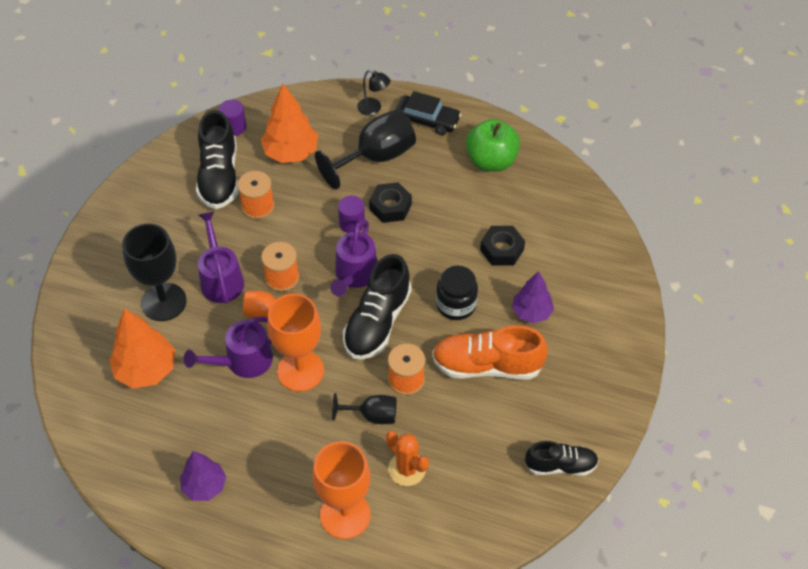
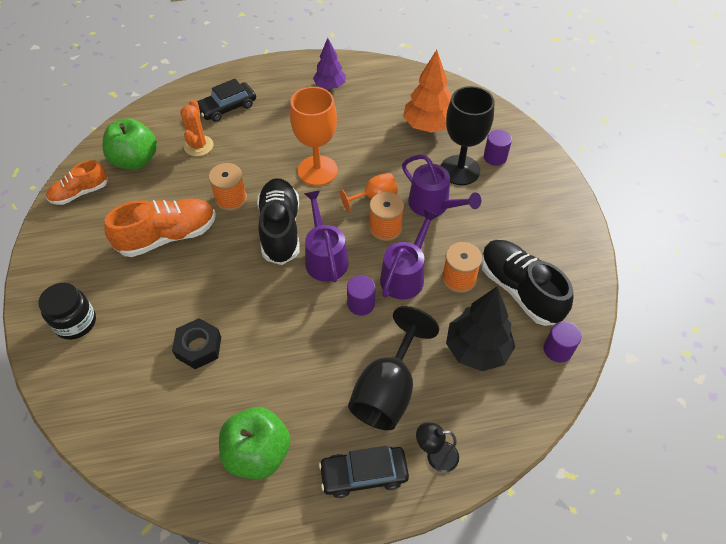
camera: 150 degrees right, 0 degrees up
purple watering can [184,317,273,378] -> purple watering can moved to [380,209,439,300]
orange tree [261,84,318,163] -> black tree [446,286,515,371]
orange goblet [312,441,371,539] -> black car [197,79,256,122]
black goblet [332,393,396,424] -> none
black nut [369,182,412,223] -> none
orange cactus [386,431,429,486] -> orange cactus turned 75 degrees clockwise [180,99,214,156]
black jar [436,266,478,320] -> black jar moved to [38,283,96,340]
purple tree [512,271,554,323] -> none
black shoe [525,441,599,476] -> orange shoe [46,160,108,205]
none -> green apple [102,118,157,170]
none -> purple cylinder [484,130,512,166]

